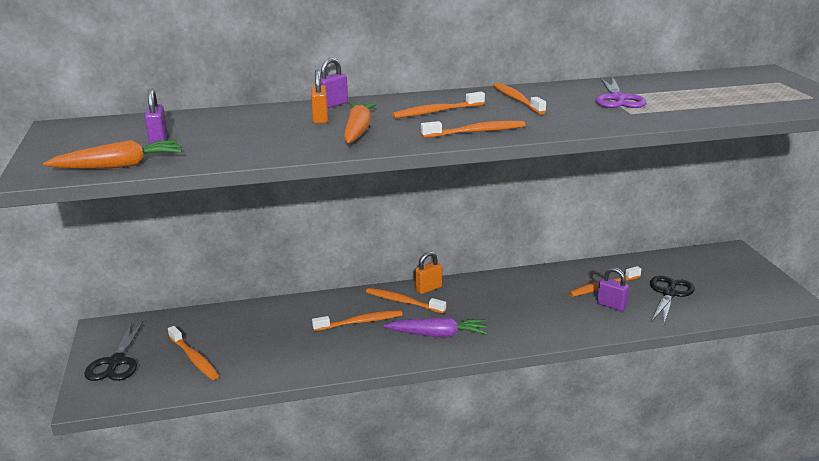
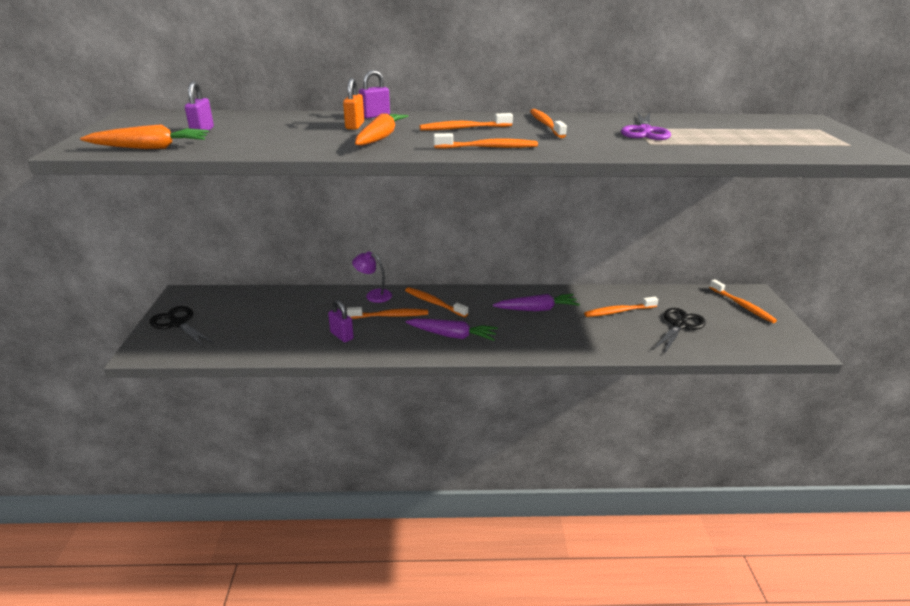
camera: 10 degrees right, 5 degrees up
black scissors [84,320,144,381] -> black scissors turned 120 degrees clockwise [149,306,215,347]
orange toothbrush [168,326,219,380] -> orange toothbrush moved to [709,279,777,323]
orange padlock [415,252,442,294] -> none
purple padlock [597,267,629,311] -> purple padlock moved to [328,300,354,342]
none -> purple lamp [352,251,392,303]
none -> purple carrot [493,294,580,311]

